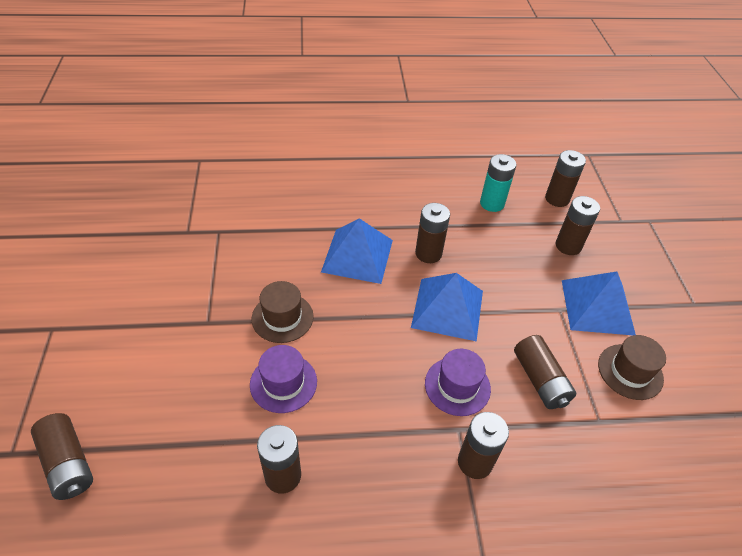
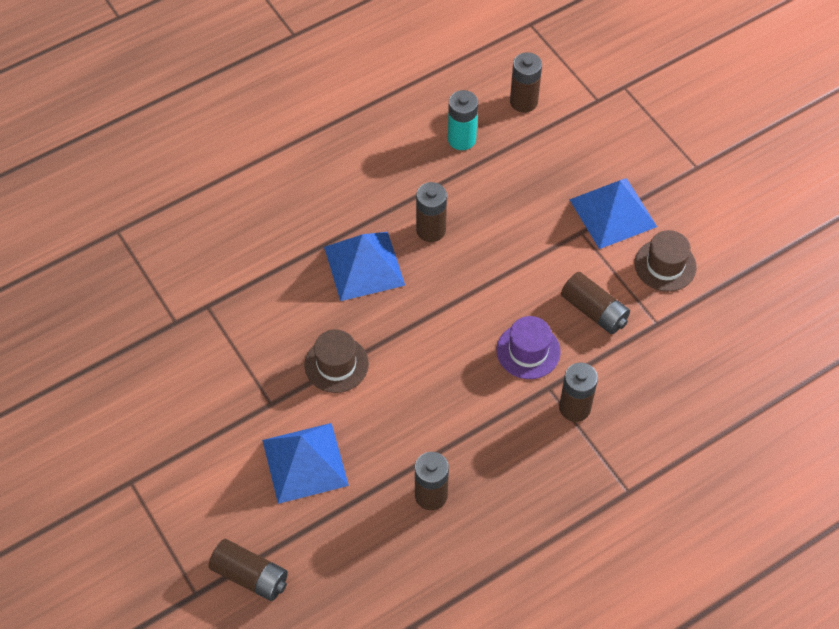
camera: 25 degrees left, 10 degrees up
purple hat [250,345,317,413] -> none
blue pyramid [411,273,483,342] -> blue pyramid moved to [262,423,349,504]
brown battery [556,196,600,255] -> none

